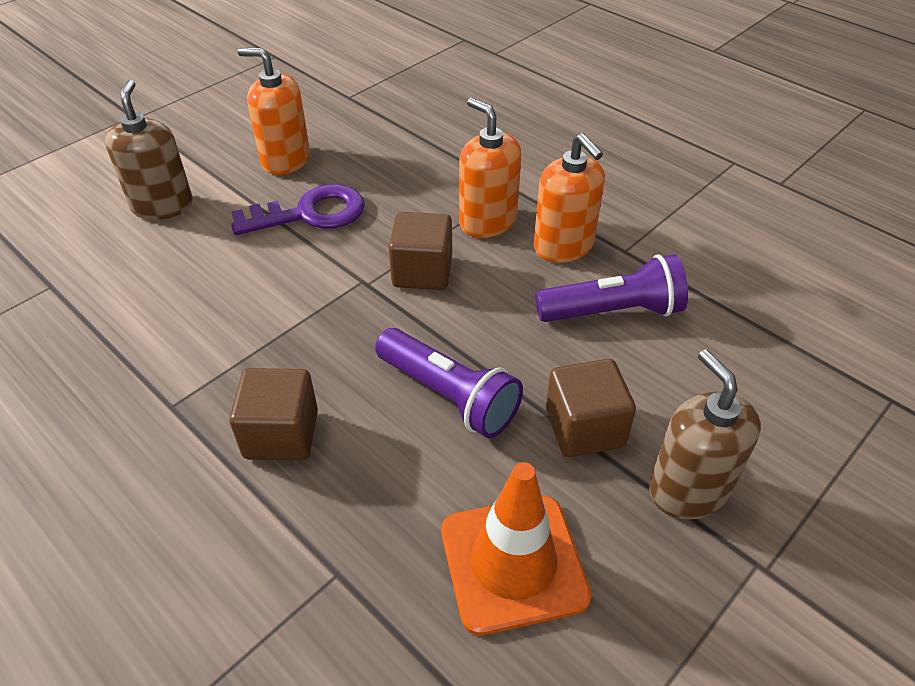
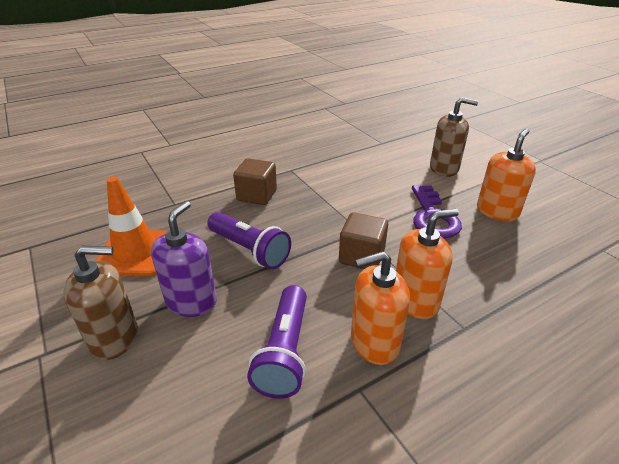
camera: 105 degrees right, 10 degrees down
purple flashlight [375,328,523,438] -> purple flashlight turned 105 degrees counterclockwise [207,212,291,269]
brown cube [546,359,636,457] -> purple soap dispenser [151,201,217,317]

